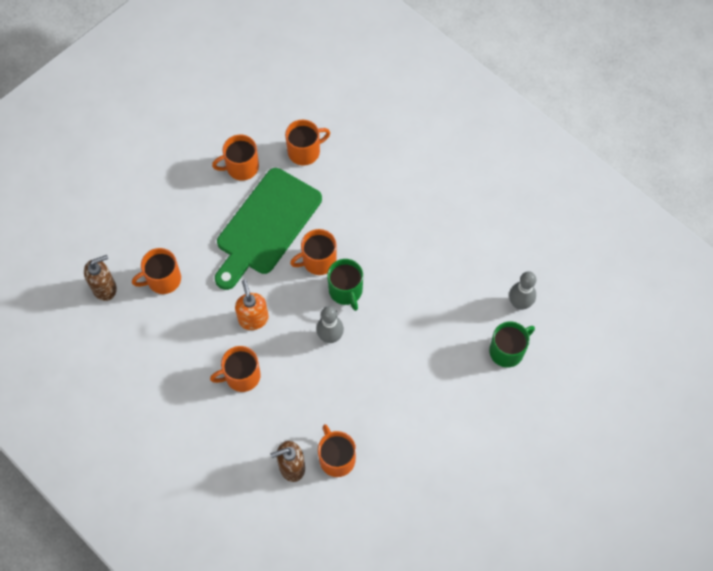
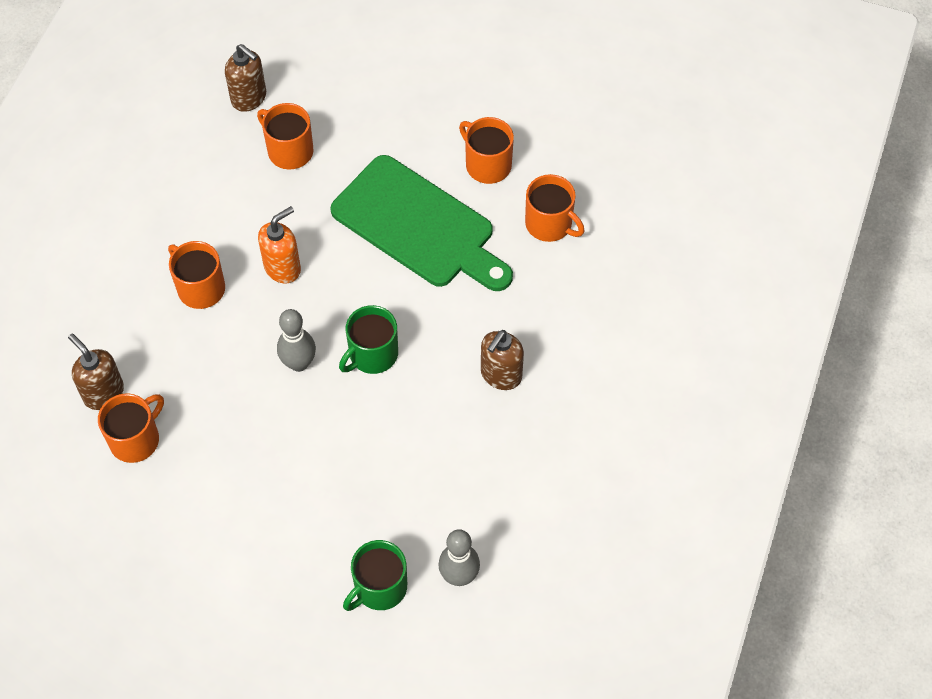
camera: 65 degrees right, 5 degrees down
green cutting board [215,168,322,290] -> green cutting board turned 150 degrees counterclockwise [331,155,513,291]
orange mug [290,229,337,275] -> none
green mug [489,321,535,368] -> green mug turned 105 degrees clockwise [343,540,407,611]
none -> brown soap dispenser [481,330,524,390]

